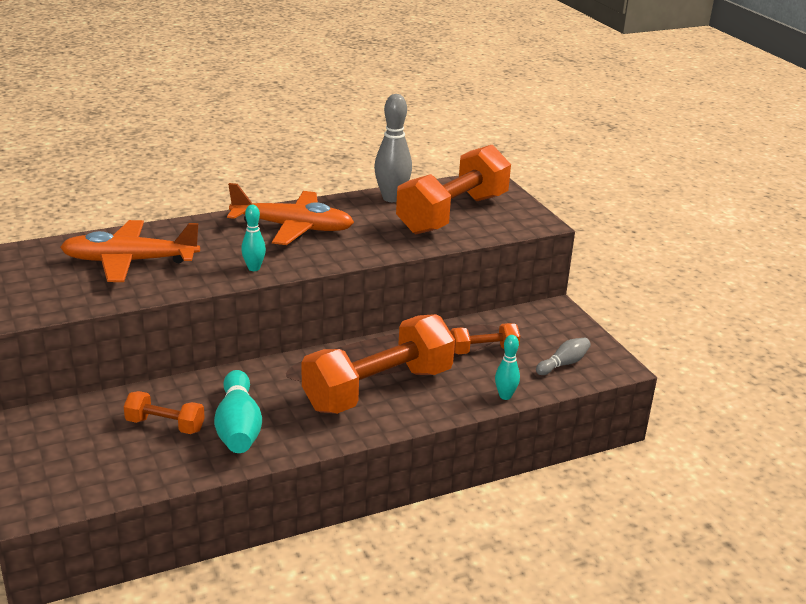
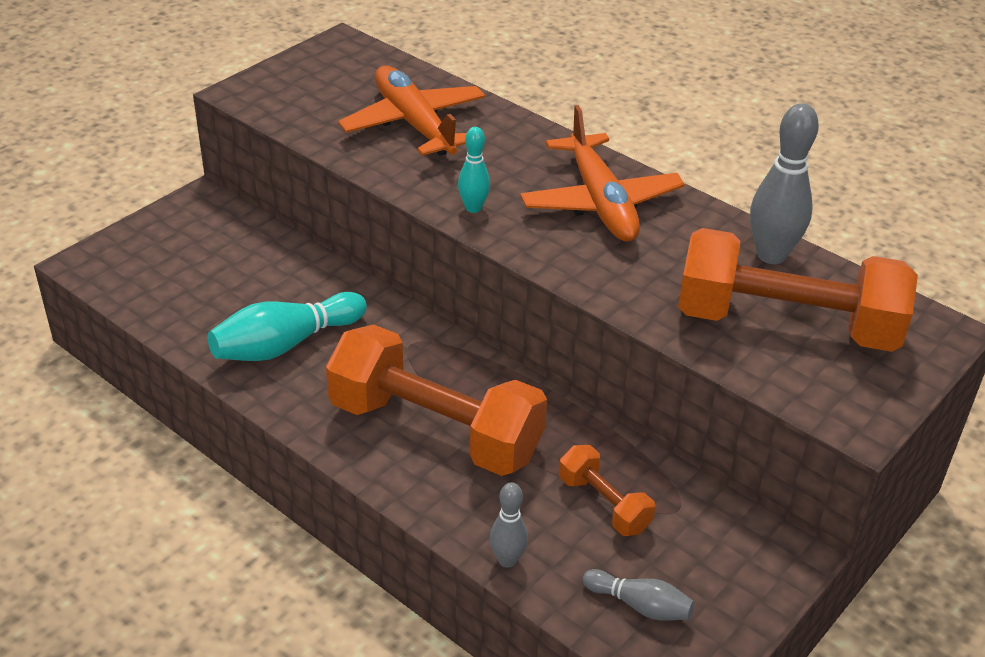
camera: 65 degrees right, 10 degrees up
orange dumbbell [124,391,205,434] -> none
turquoise bowling pin [495,335,520,400] -> grey bowling pin [489,482,528,568]

